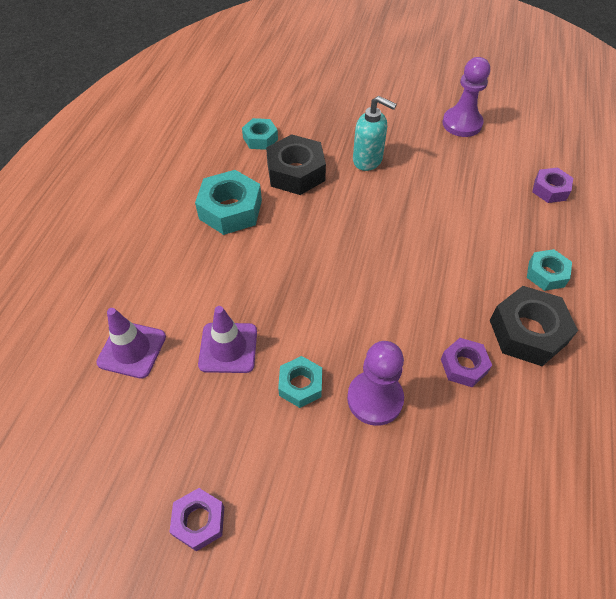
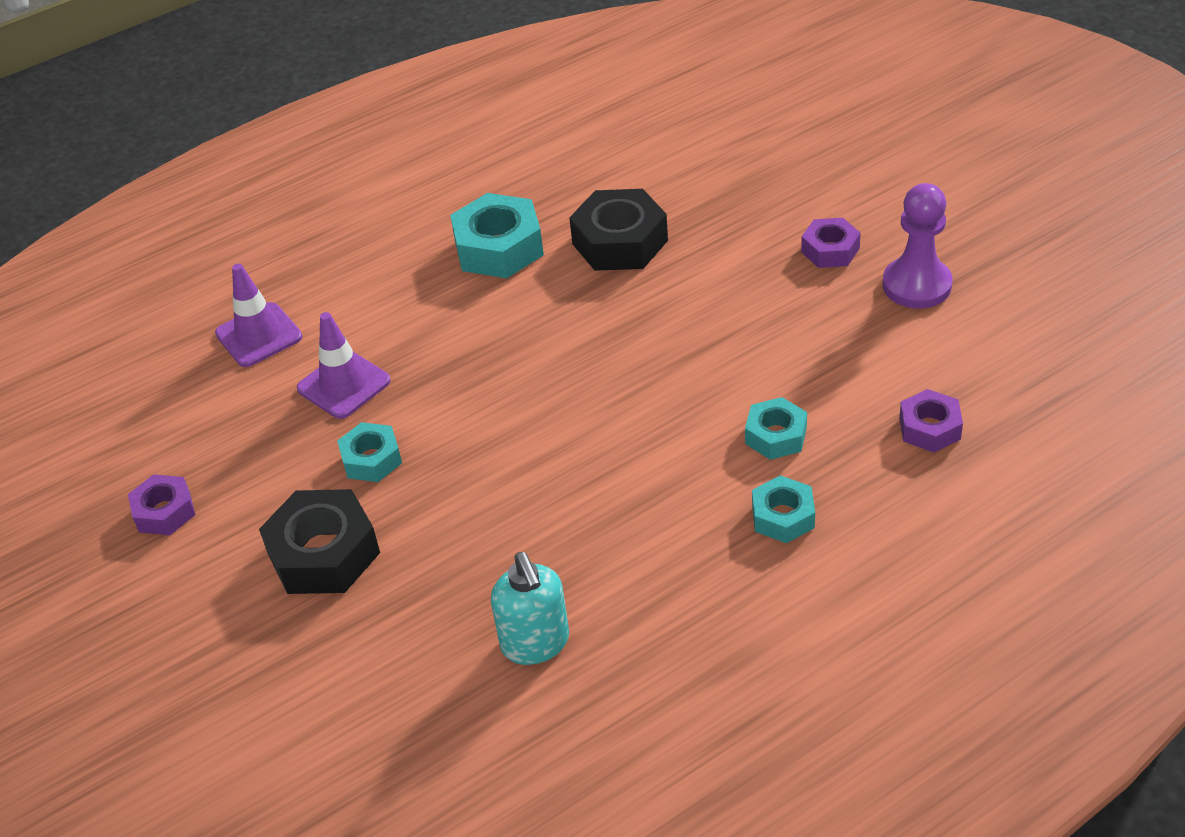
camera: 45 degrees right, 10 degrees down
turquoise nut [242,118,278,150] -> turquoise nut moved to [745,397,807,460]
purple pawn [347,341,404,426] -> none
turquoise soap dispenser [353,96,397,171] -> turquoise soap dispenser moved to [491,552,569,665]
purple nut [441,338,492,387] -> purple nut moved to [801,218,861,268]
black nut [490,286,578,366] -> black nut moved to [259,489,380,594]

